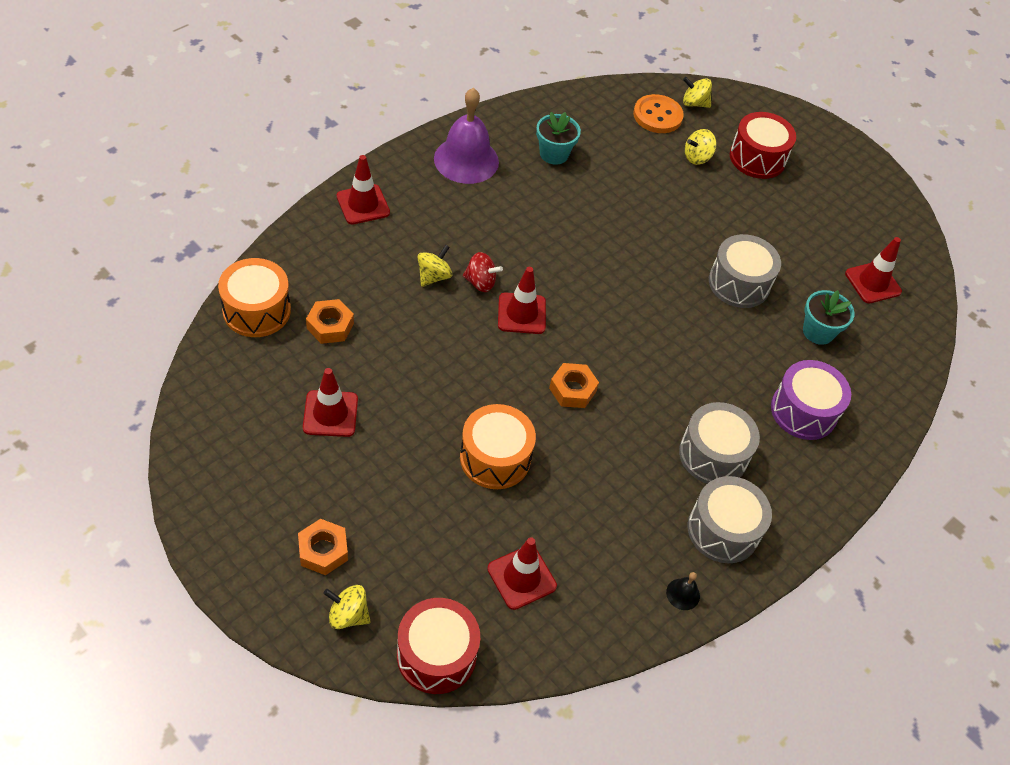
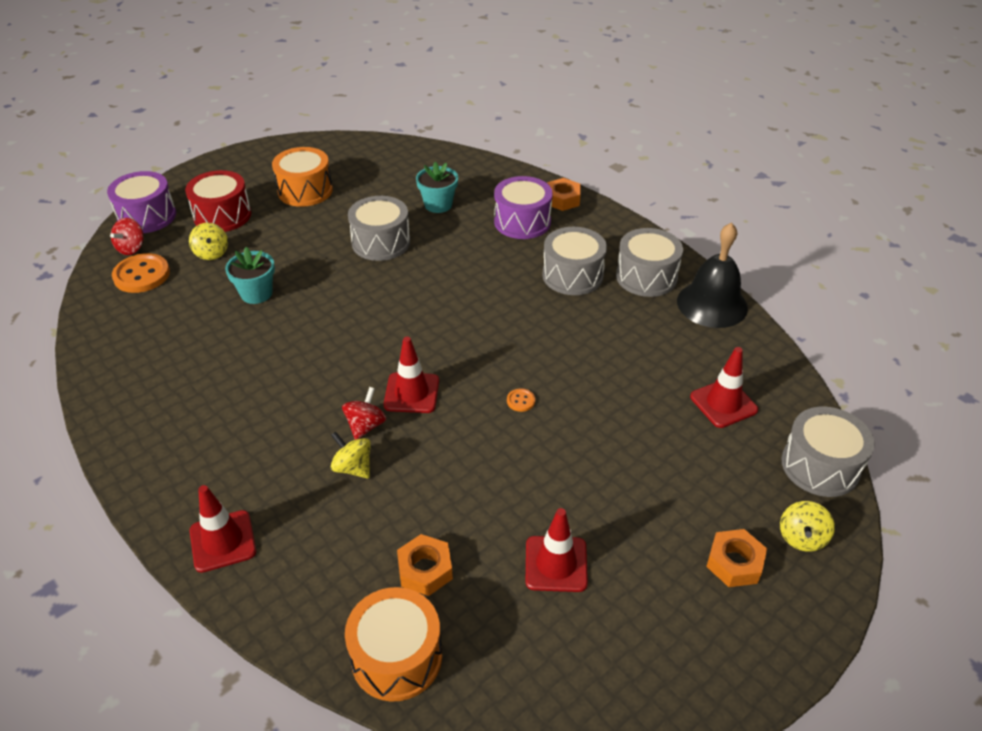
camera: 80 degrees left, 10 degrees down
red drum [397,598,480,694] -> grey drum [781,407,875,497]
purple bell [434,88,499,184] -> none
orange drum [460,404,536,489] -> orange drum moved to [272,147,333,207]
turquoise flower pot [536,112,581,165] -> turquoise flower pot moved to [225,247,275,304]
orange nut [549,363,599,408] -> orange nut moved to [547,178,581,211]
black bell [666,572,700,610] -> black bell [677,222,748,328], size x2.44
yellow spinning top [683,77,712,108] -> red spinning top [110,218,144,255]
red traffic cone [845,237,902,303] -> none
none -> purple drum [107,171,176,233]
none -> orange button [507,388,535,412]

